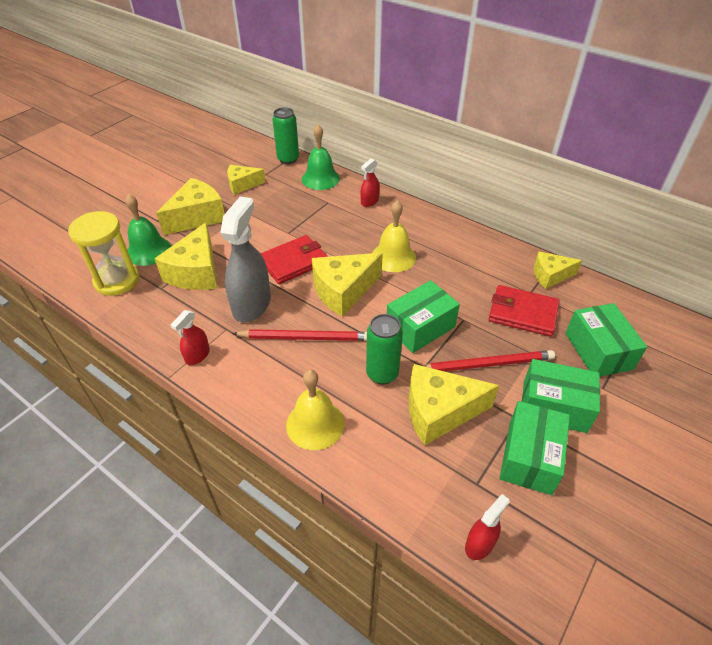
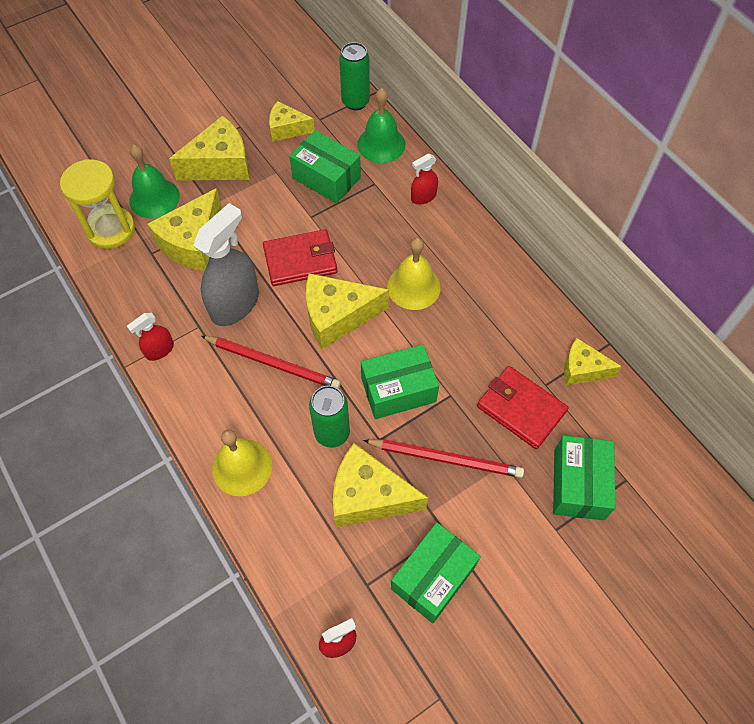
camera: 20 degrees right, 15 degrees up
green box [522,359,600,433] -> green box moved to [289,130,361,204]

